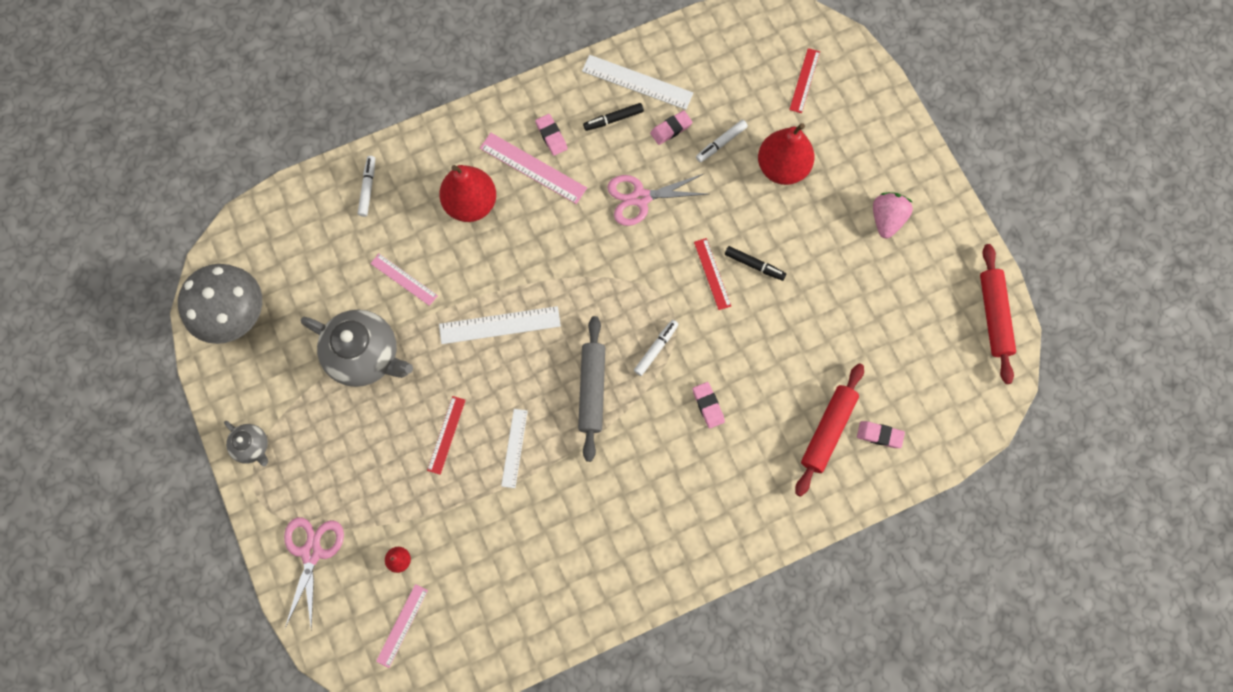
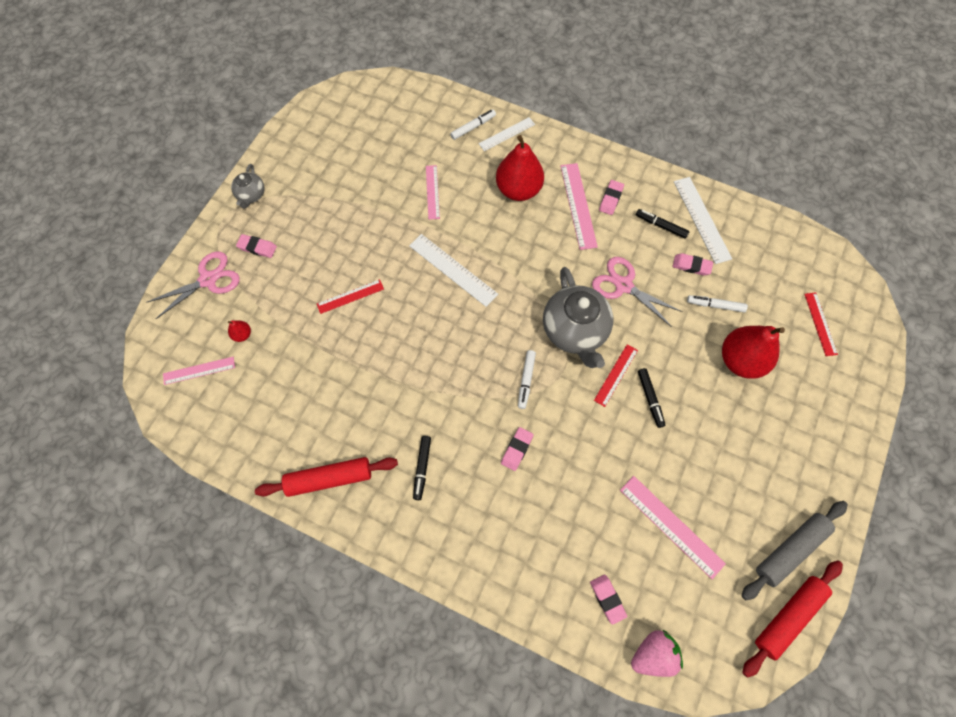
camera: 50 degrees right, 5 degrees down
grey mushroom [178,264,262,344] -> none
grey teapot [301,310,413,387] -> grey teapot moved to [543,267,613,368]
white ruler [501,409,528,488] -> white ruler moved to [479,117,535,151]
grey rolling pin [578,316,605,462] -> grey rolling pin moved to [741,501,848,600]
white marker [634,320,678,376] -> white marker turned 105 degrees clockwise [518,350,536,409]
red ruler [789,48,820,113] -> red ruler turned 75 degrees counterclockwise [804,292,838,356]
red rolling pin [795,363,864,497] -> red rolling pin moved to [255,457,398,497]
pink strawberry [873,192,913,238] -> pink strawberry moved to [631,630,683,677]
none -> pink eraser [236,234,277,258]
none -> black marker [413,436,431,500]
none -> pink ruler [620,476,726,579]

